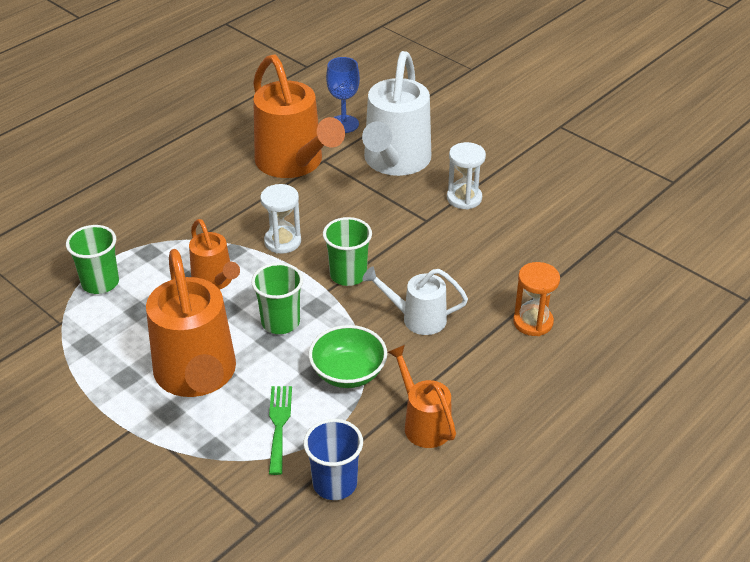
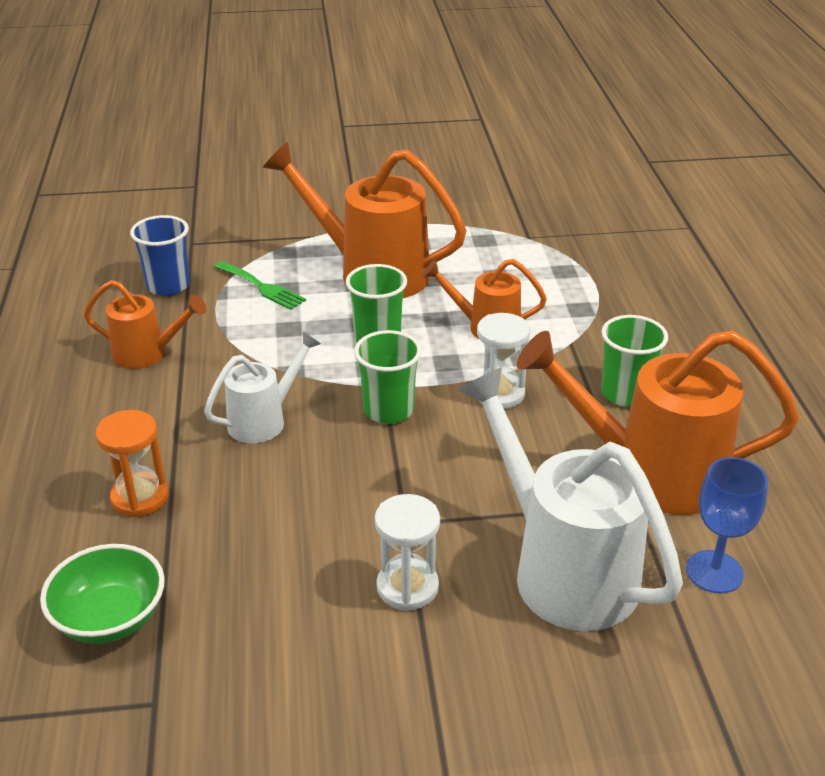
camera: 130 degrees right, 5 degrees down
green cup [66,225,119,294] -> green cup moved to [601,315,668,407]
green bowl [309,325,387,388] -> green bowl moved to [40,544,165,644]

